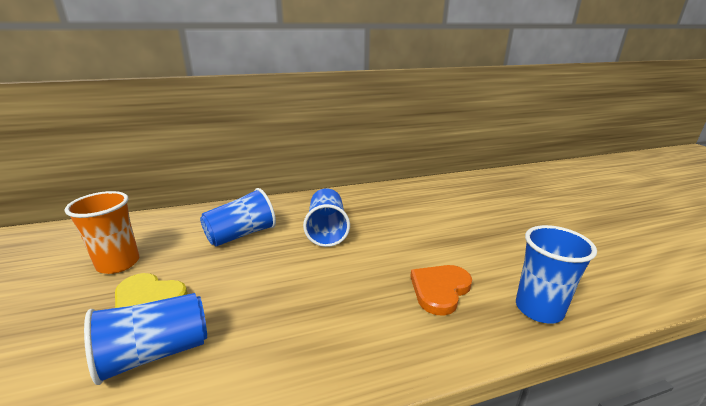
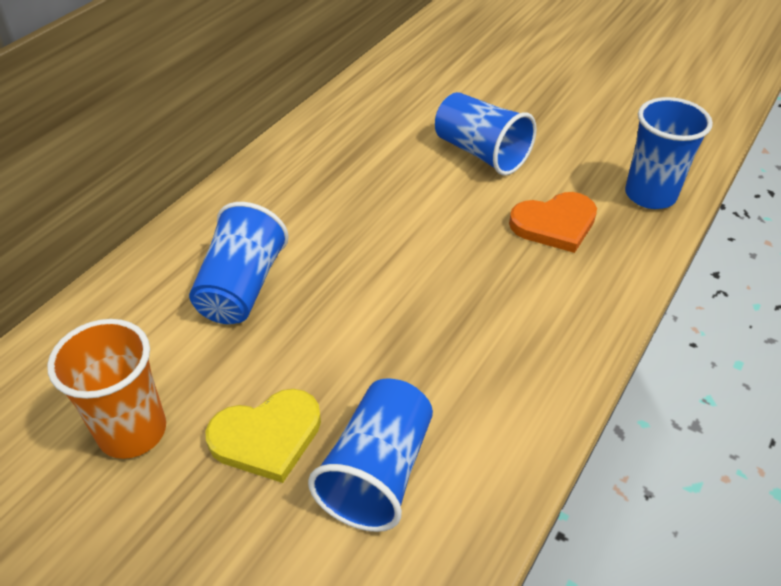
camera: 40 degrees left, 20 degrees up
blue cup [303,188,350,247] -> blue cup moved to [435,92,537,176]
orange heart [410,265,472,316] -> orange heart turned 105 degrees counterclockwise [509,192,597,253]

